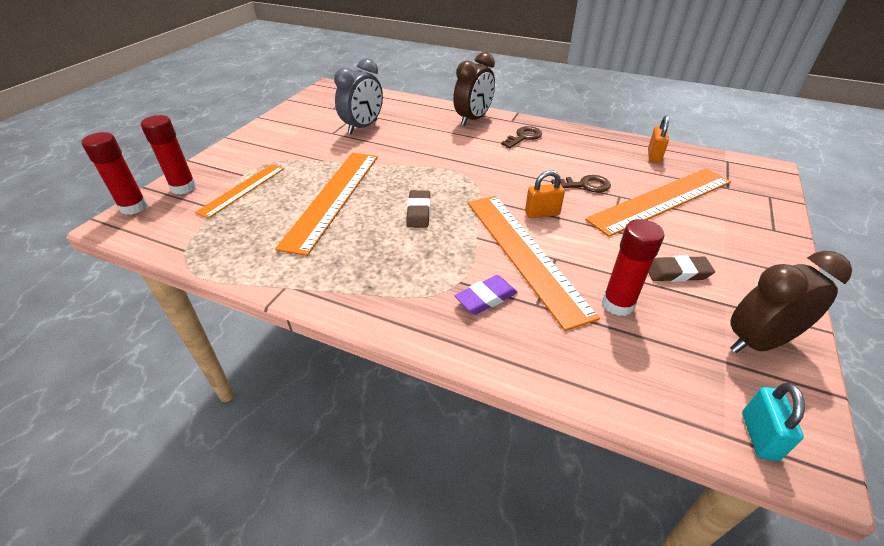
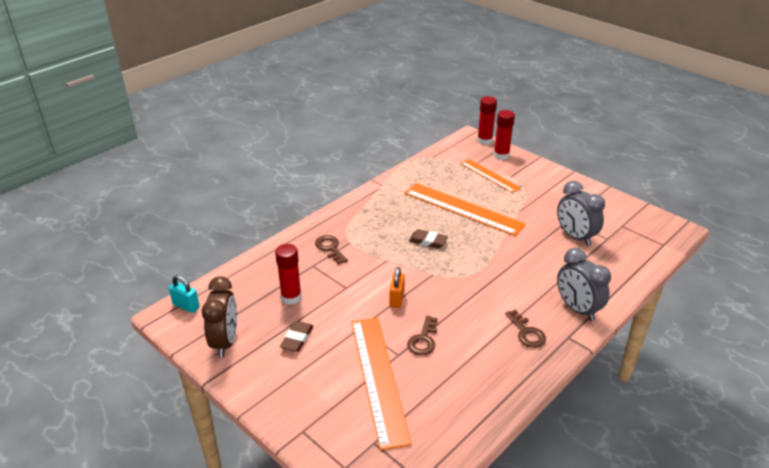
camera: 110 degrees right, 5 degrees down
brown clock [453,52,495,126] -> grey clock [557,248,611,321]
purple eraser [455,275,518,315] -> brown key [315,235,348,264]
orange ruler [468,196,600,331] -> none
orange padlock [648,115,669,163] -> none

